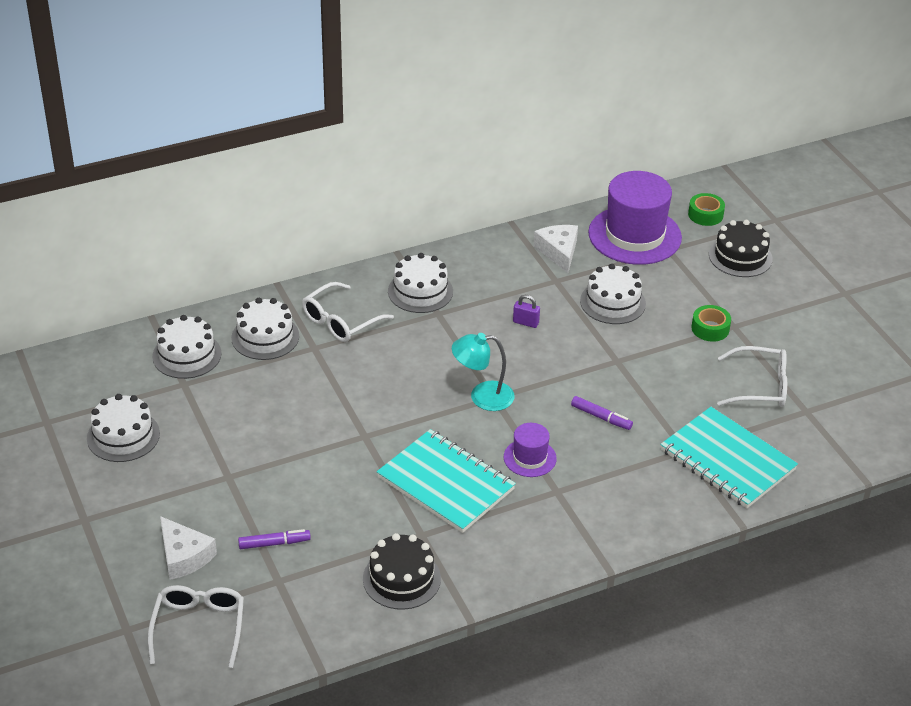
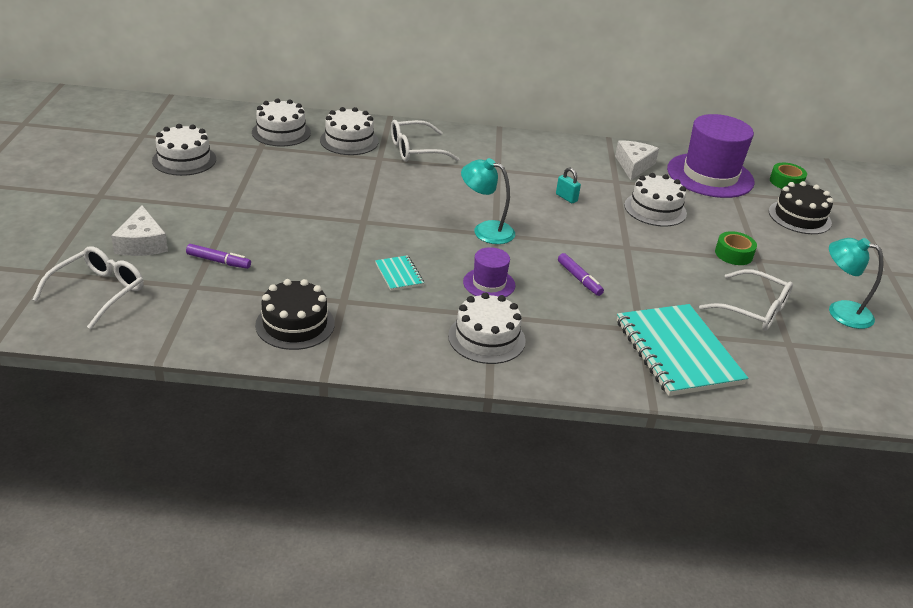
camera: 25 degrees right, 5 degrees down
turquoise notebook [377,429,516,533] -> turquoise notebook [375,255,424,291], size x0.44
white cake [388,253,453,313] -> white cake moved to [448,292,526,364]
purple padlock [513,295,540,328] -> turquoise padlock [556,167,581,203]
none -> turquoise lamp [829,238,884,329]

